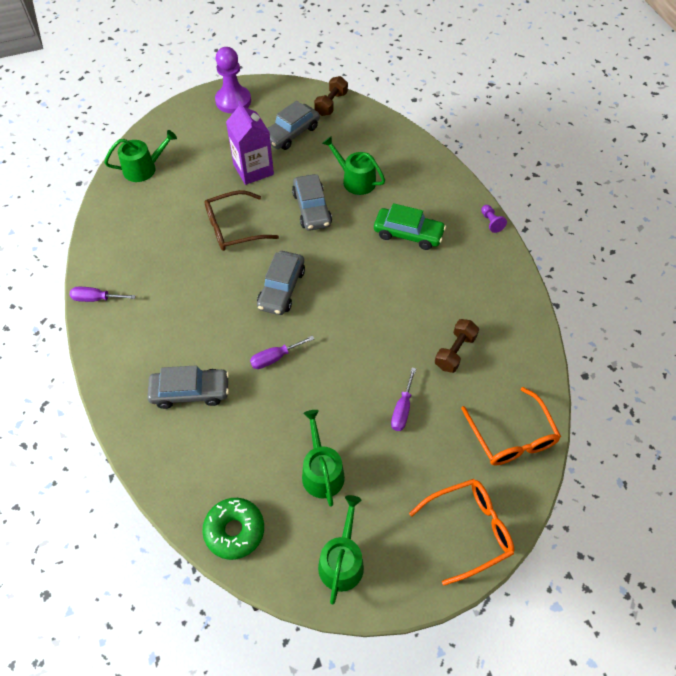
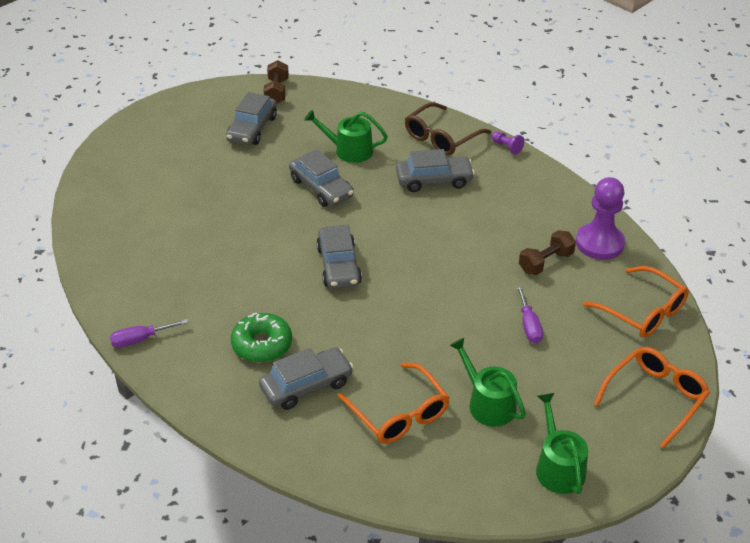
camera: 25 degrees left, 15 degrees down
green watering can [104,130,177,182] -> none
green donut [202,498,264,560] -> green donut moved to [231,313,292,362]
brown glasses [204,190,279,251] -> brown glasses moved to [405,102,491,156]
purple pawn [215,47,251,113] -> purple pawn moved to [576,177,625,260]
purple carton [226,101,274,185] -> none
purple screwdriver [250,335,314,369] -> none
green car [374,203,446,250] -> grey car [396,149,475,192]
brown dumbbell [435,319,479,373] -> brown dumbbell turned 45 degrees clockwise [519,230,576,275]
none -> orange glasses [338,362,450,444]

